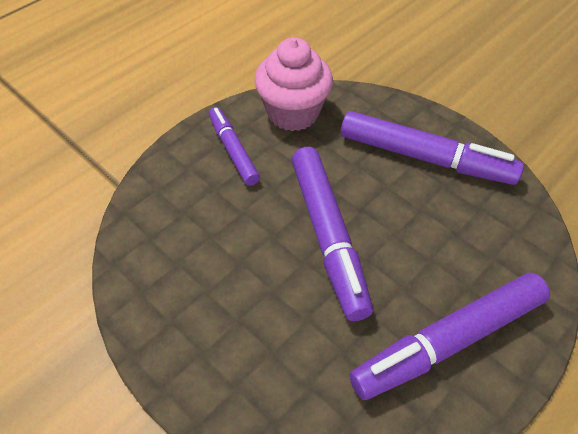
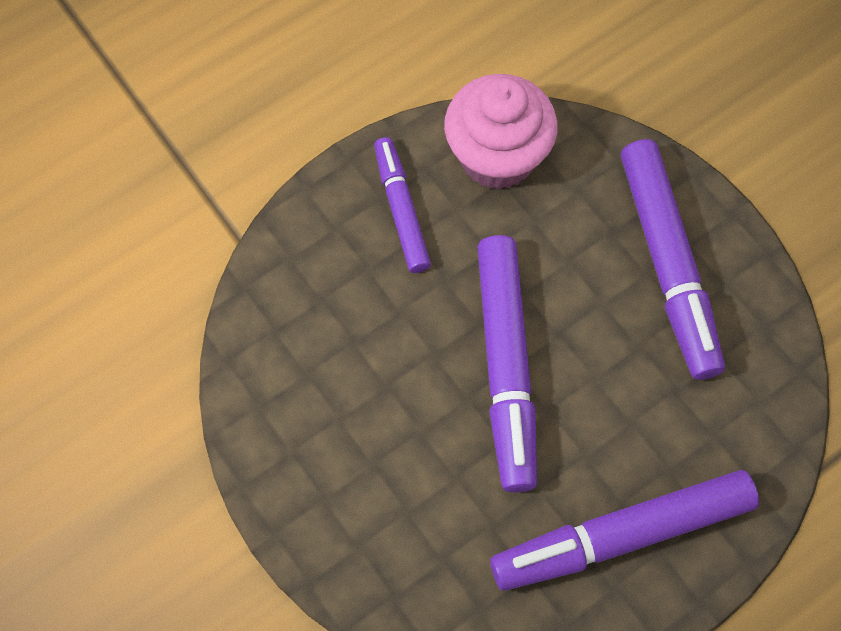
camera: 10 degrees right, 15 degrees up
purple marker [341,111,524,185] -> purple marker turned 45 degrees clockwise [621,139,725,380]

